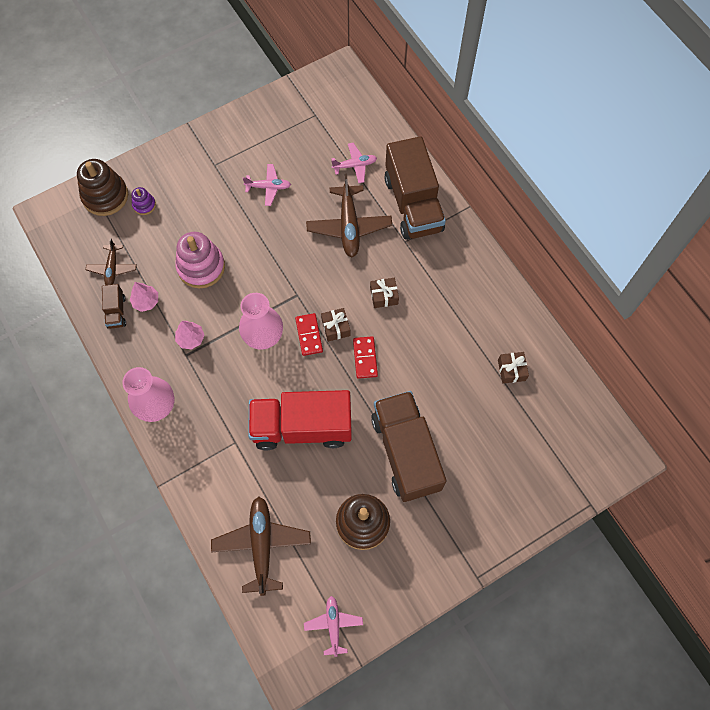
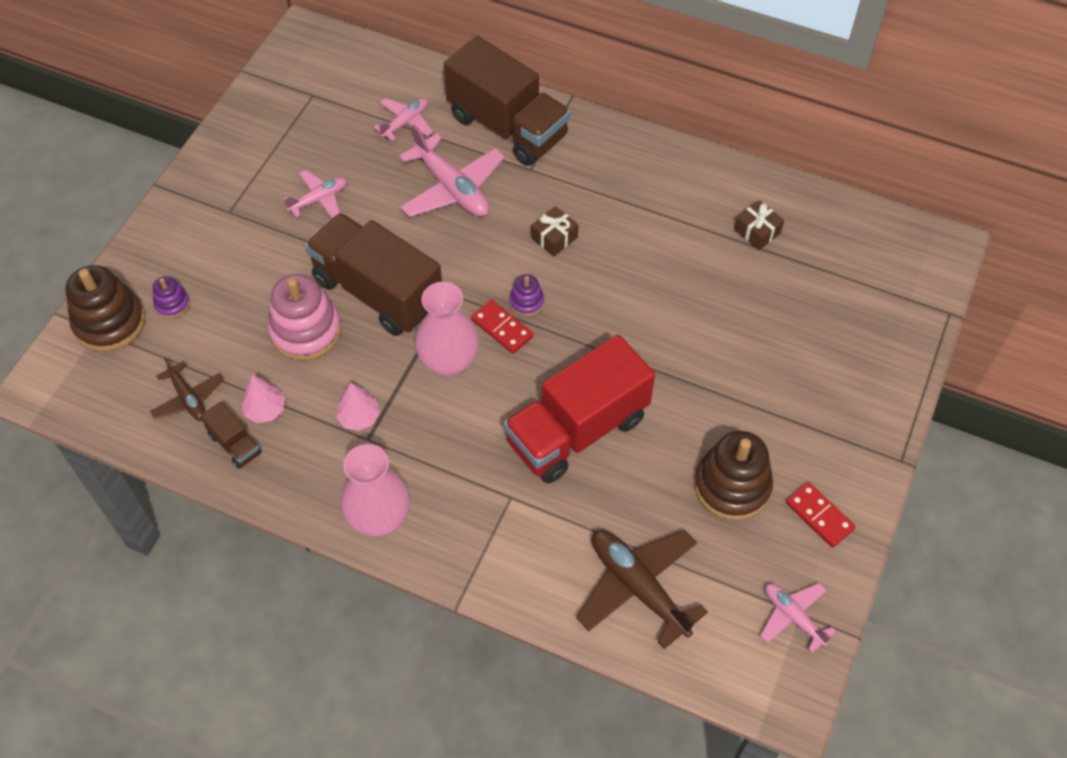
camera: 35 degrees left, 10 degrees down
brown plane [306,174,392,257] -> pink plane [399,124,505,217]
brown gift [321,308,350,342] -> purple stacking toy [509,274,544,316]
red domino [353,336,378,379] -> red domino moved to [786,482,856,548]
brown truck [371,391,446,502] -> brown truck moved to [305,213,442,336]

